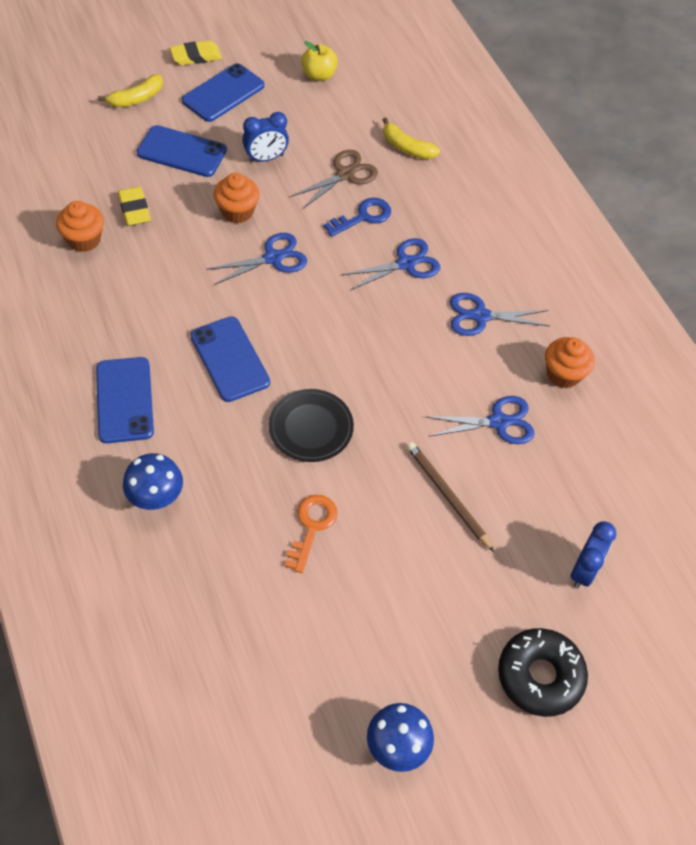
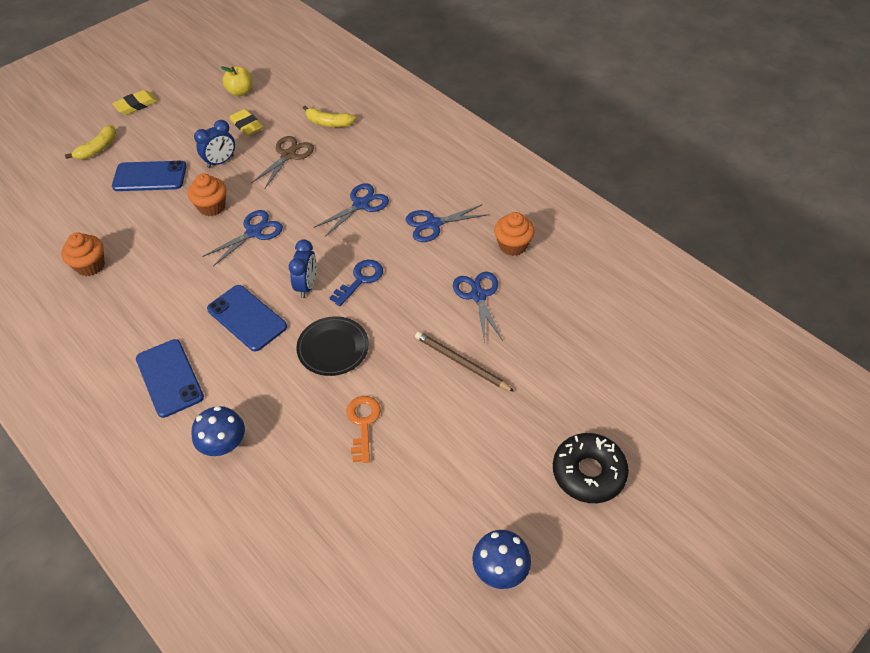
camera: 15 degrees left, 5 degrees down
yellow eraser [118,187,151,226] -> yellow eraser moved to [229,109,263,136]
blue phone [182,63,264,122] -> none
blue key [324,198,391,237] -> blue key moved to [330,260,383,306]
blue scissors [426,396,535,444] -> blue scissors turned 75 degrees counterclockwise [453,272,503,343]
blue clock [571,521,616,588] -> blue clock moved to [289,239,317,298]

